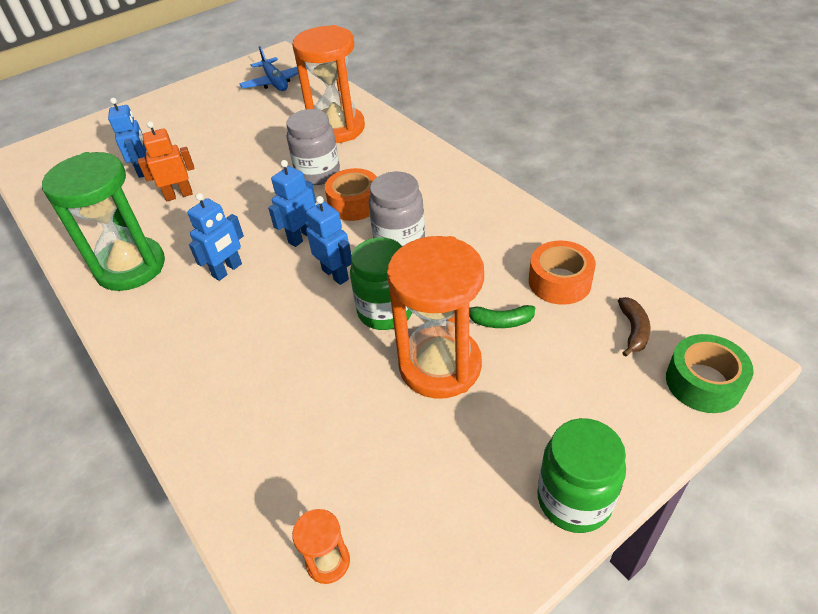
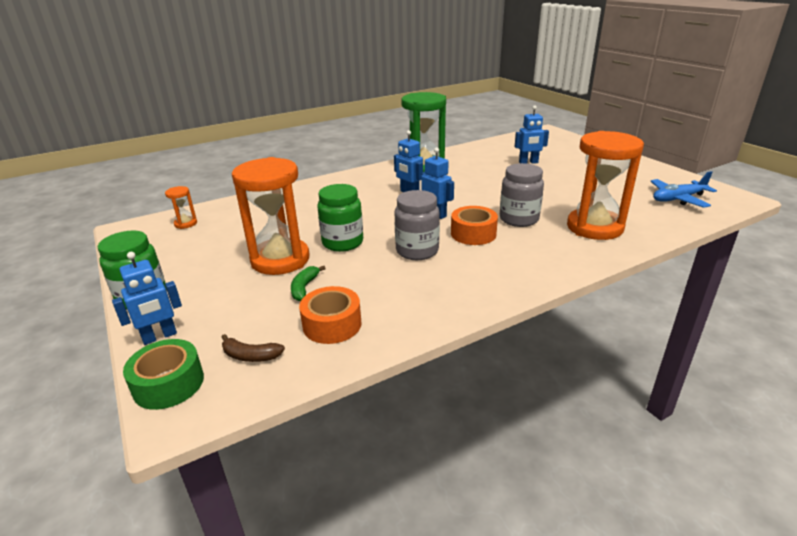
camera: 95 degrees right, 15 degrees down
orange robot [138,121,195,201] -> none
blue robot [306,196,352,285] -> blue robot moved to [112,252,182,345]

